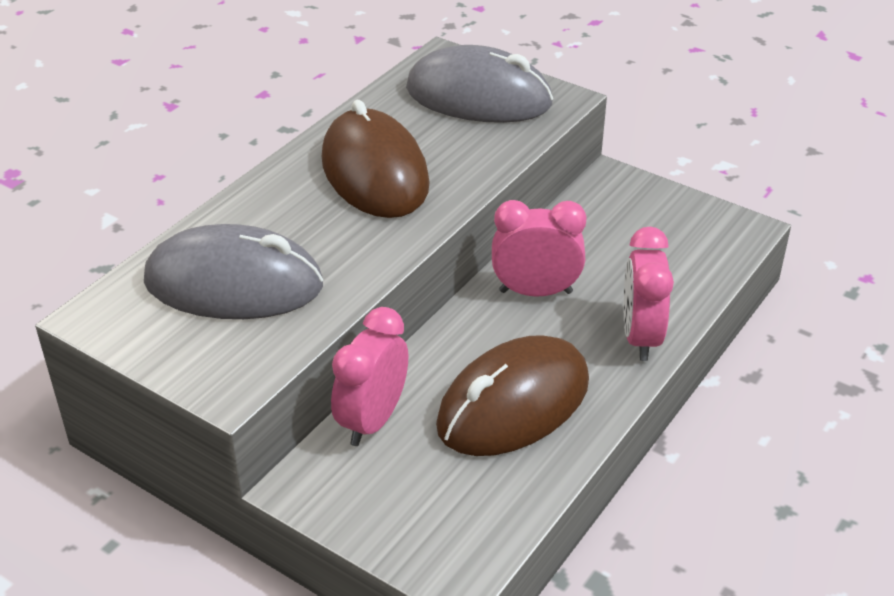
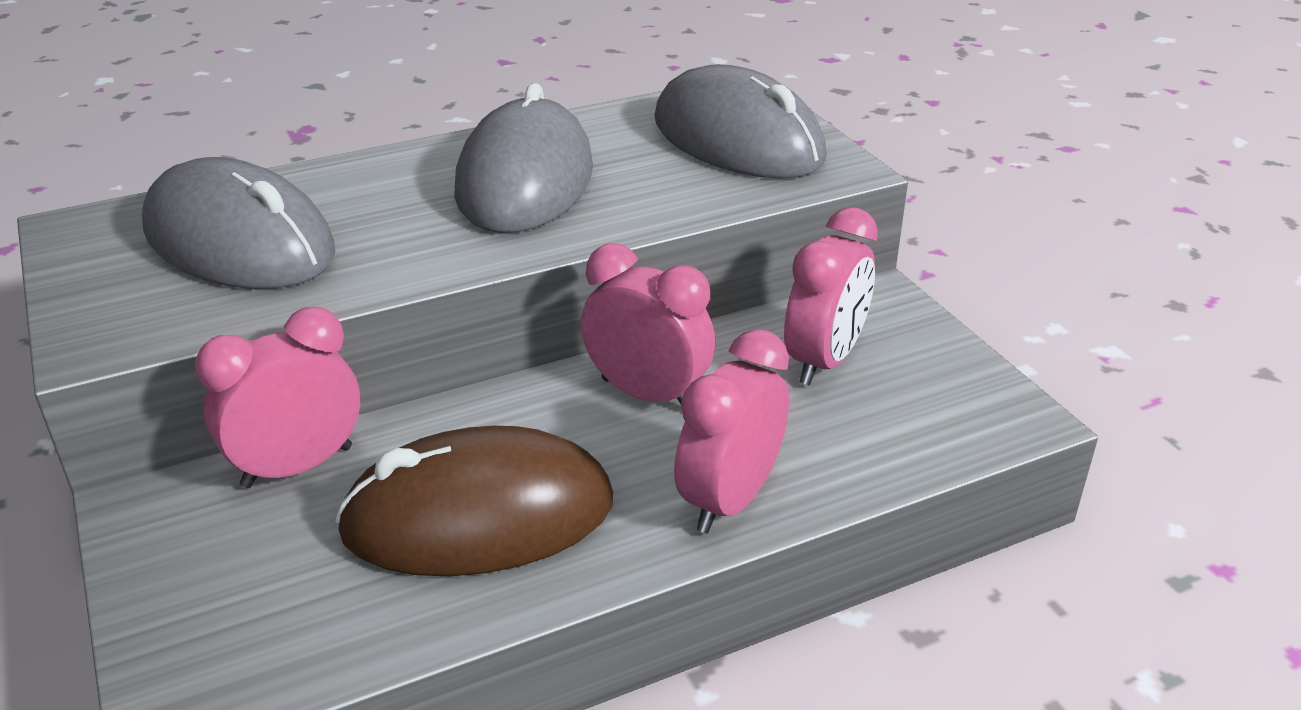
camera: 30 degrees right, 5 degrees down
brown mouse [322,100,430,218] -> grey mouse [454,83,593,233]
none -> pink clock [784,207,878,385]

